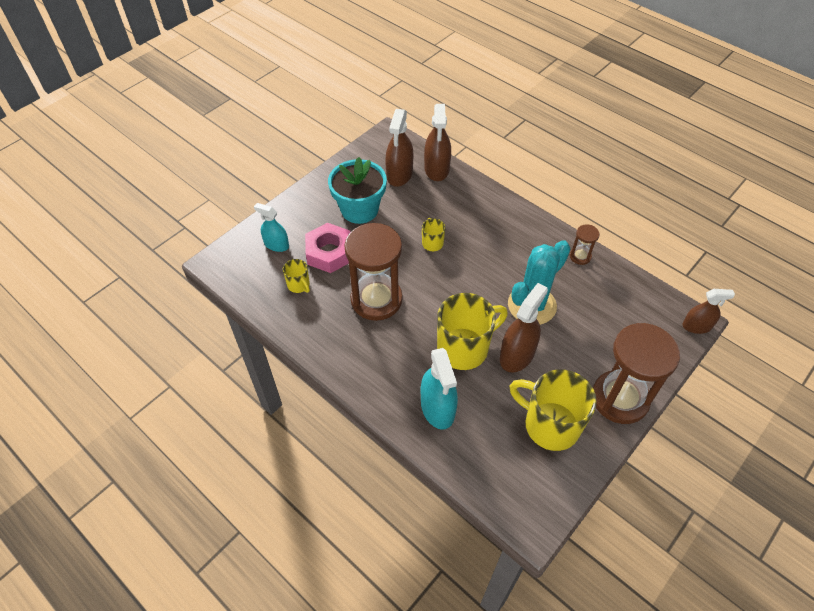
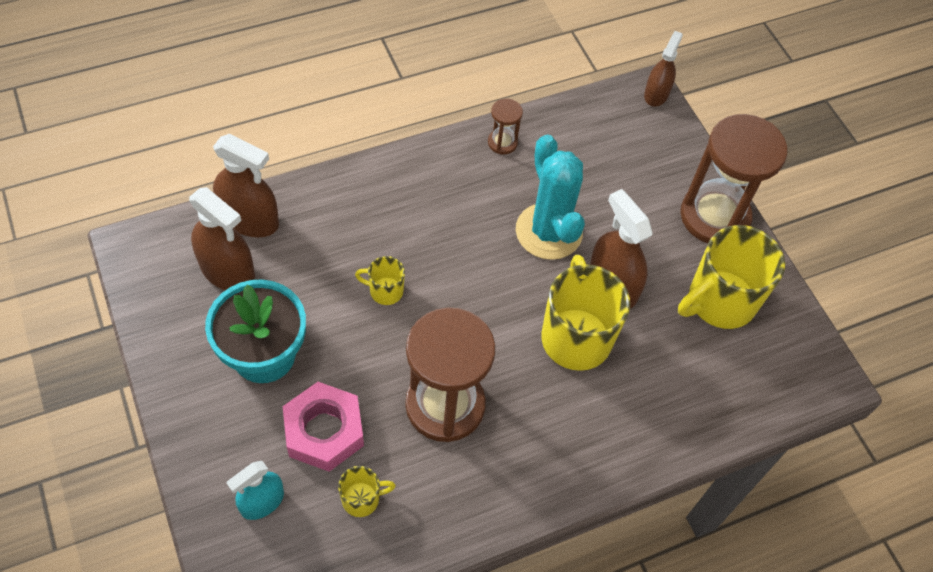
camera: 70 degrees left, 5 degrees up
turquoise spray bottle [421,348,458,430] -> none

